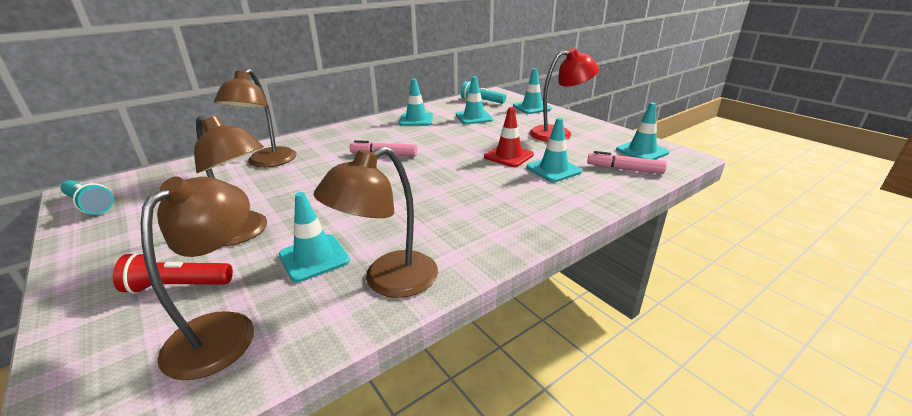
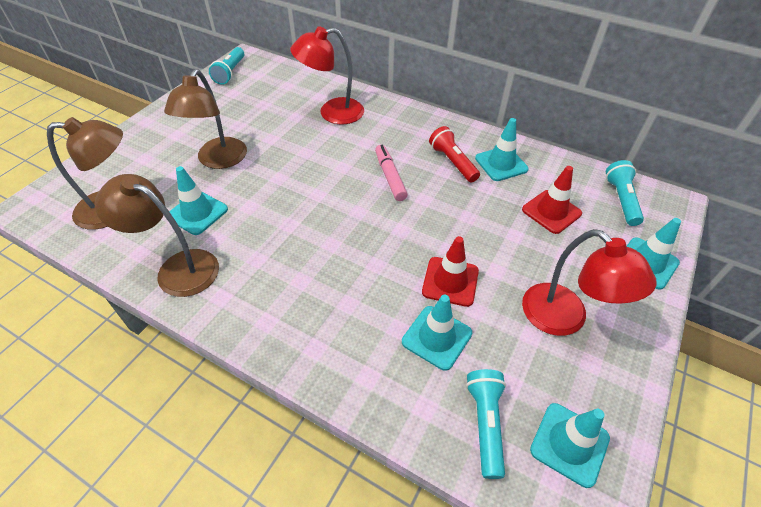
camera: 65 degrees right, 20 degrees up
red flashlight [113,252,233,294] -> red flashlight moved to [429,126,480,182]
brown lamp [214,69,297,168] -> red lamp [290,26,364,125]
turquoise traffic cone [456,76,493,124] -> red traffic cone [522,166,582,234]
pink marker [587,151,667,174] -> turquoise flashlight [466,369,506,479]

